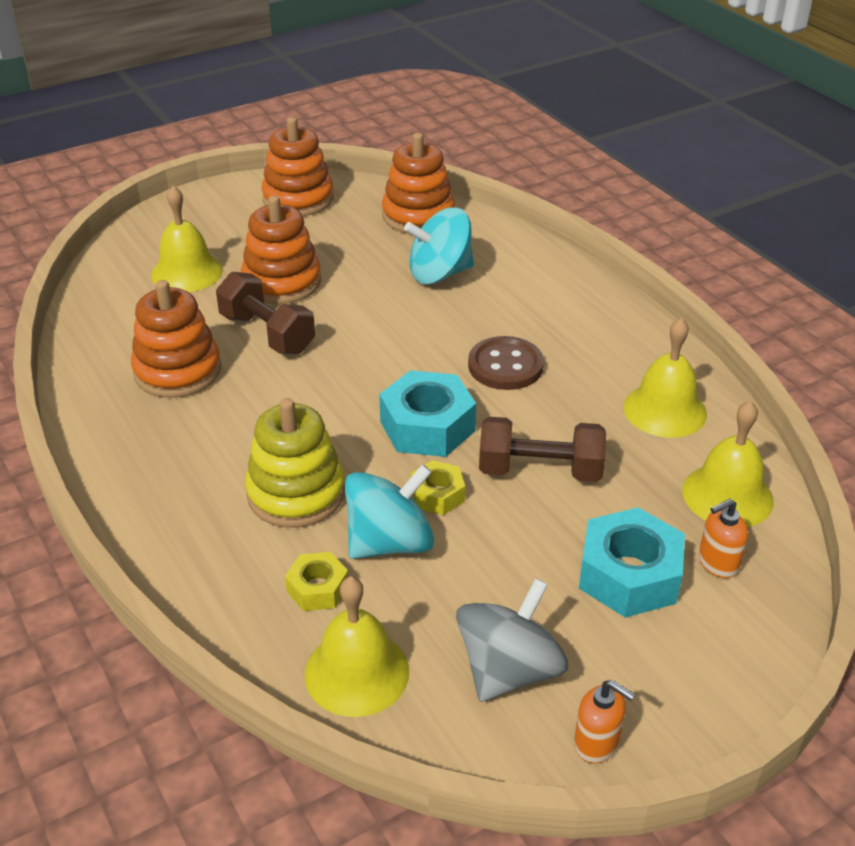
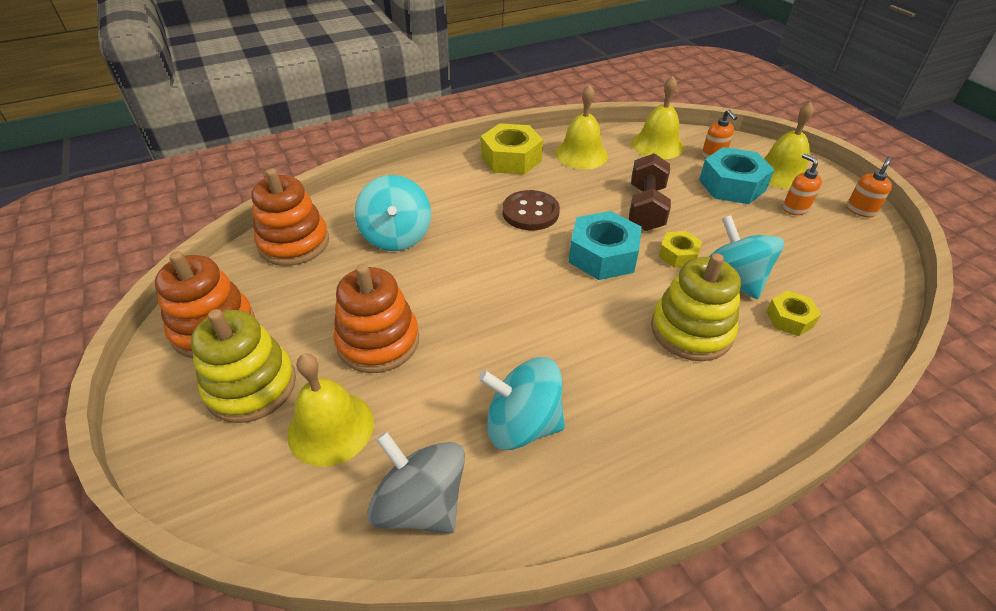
camera: 85 degrees left, 5 degrees up
orange stacking toy [131,280,221,398] -> turquoise spinning top [479,357,565,450]
brown dumbbell [216,272,315,354] -> none
yellow bell [305,576,409,717] -> yellow bell moved to [763,102,814,189]
grey spinning top [456,578,568,702] -> grey spinning top moved to [367,431,465,534]
none -> yellow stacking toy [191,309,296,423]
none -> yellow nut [481,123,543,175]
none -> orange soap dispenser [783,154,822,215]

